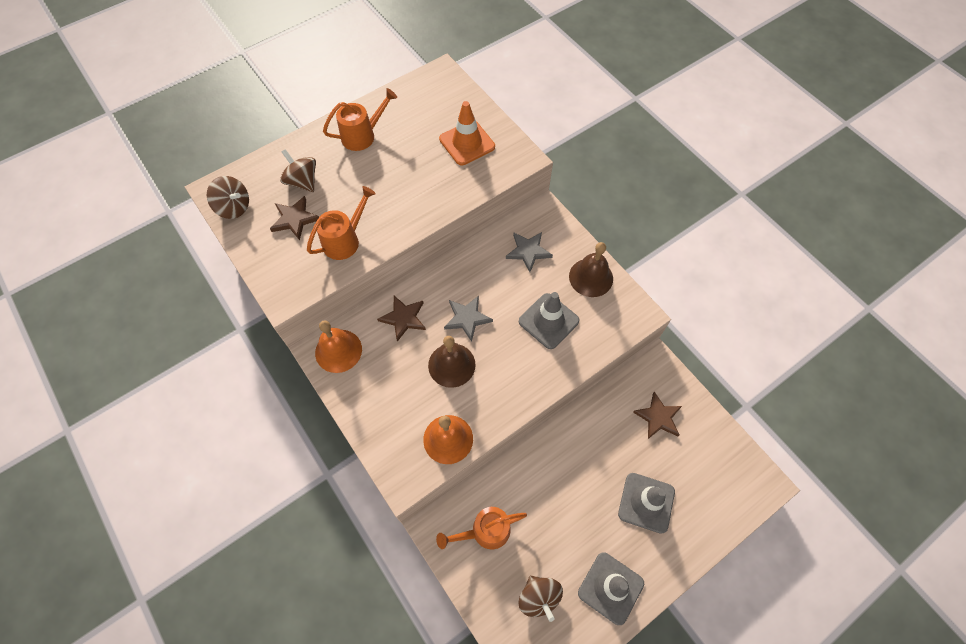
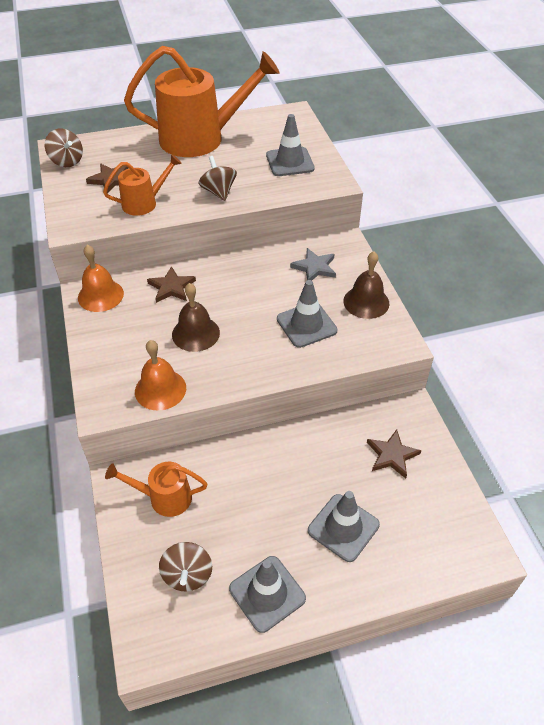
camera: 20 degrees right, 15 degrees down
brown spinning top [280,149,316,192] -> brown spinning top moved to [199,156,237,201]
orange watering can [323,88,397,151] -> orange watering can [124,46,280,157], size x2.03
orange traffic cone [439,101,495,165] -> grey traffic cone [266,114,315,176]
grey star [444,296,493,342] -> none

